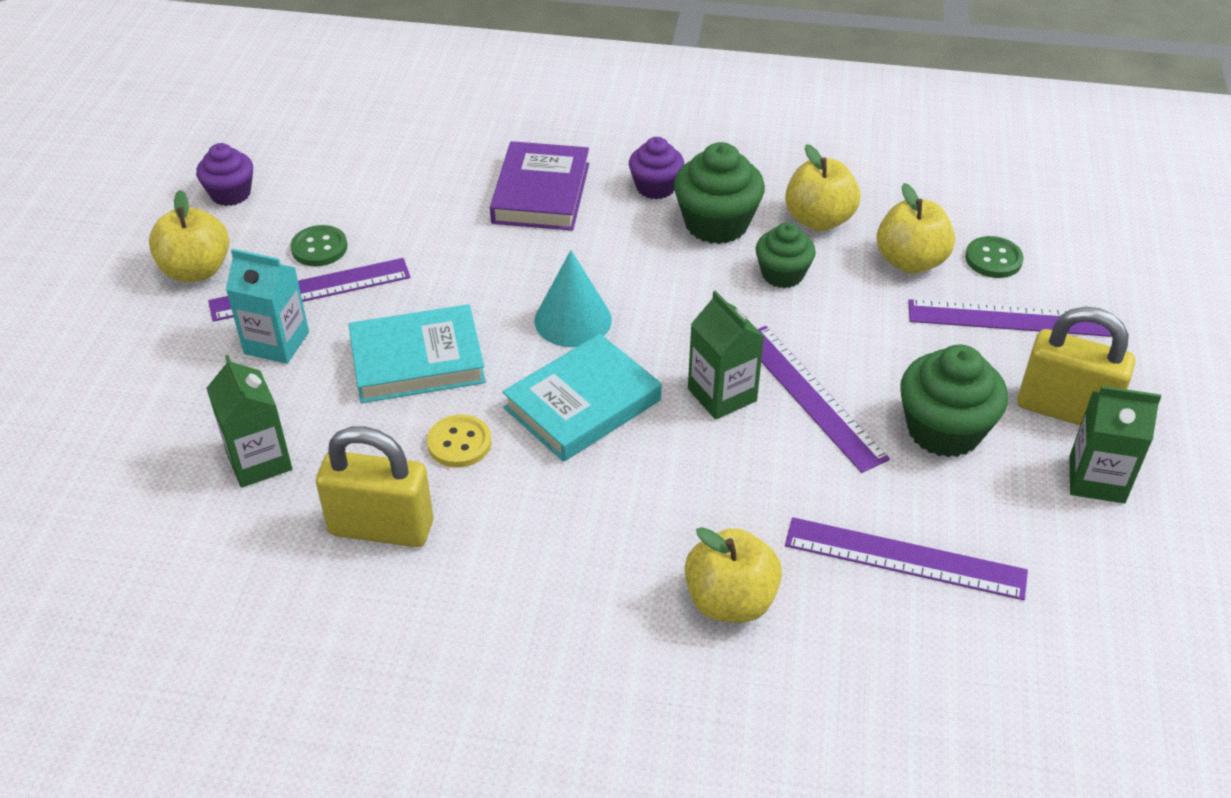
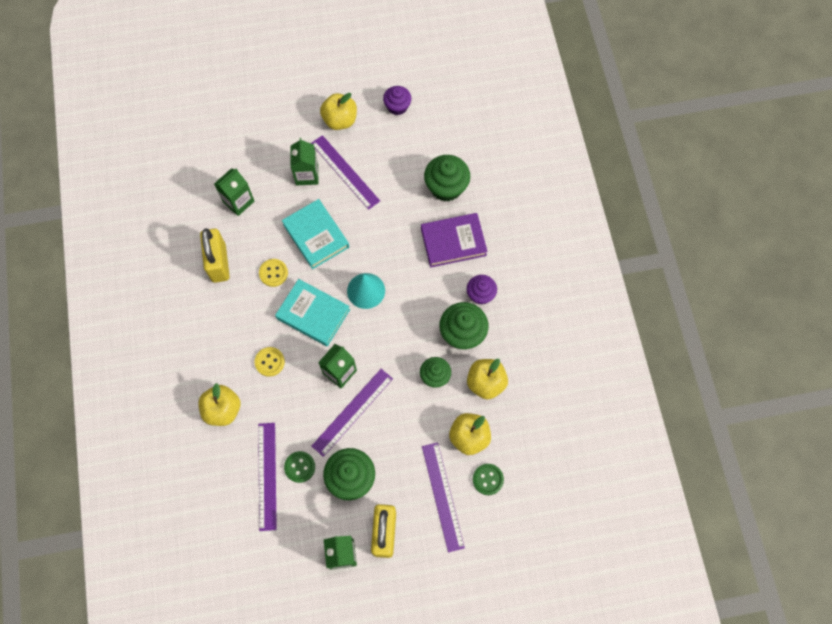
camera: 70 degrees right, 25 degrees up
turquoise carton [226,249,309,364] -> green carton [290,138,318,185]
green button [290,225,347,266] -> green button moved to [284,451,315,483]
none -> yellow button [254,347,285,377]
none -> green cupcake [424,155,470,201]

